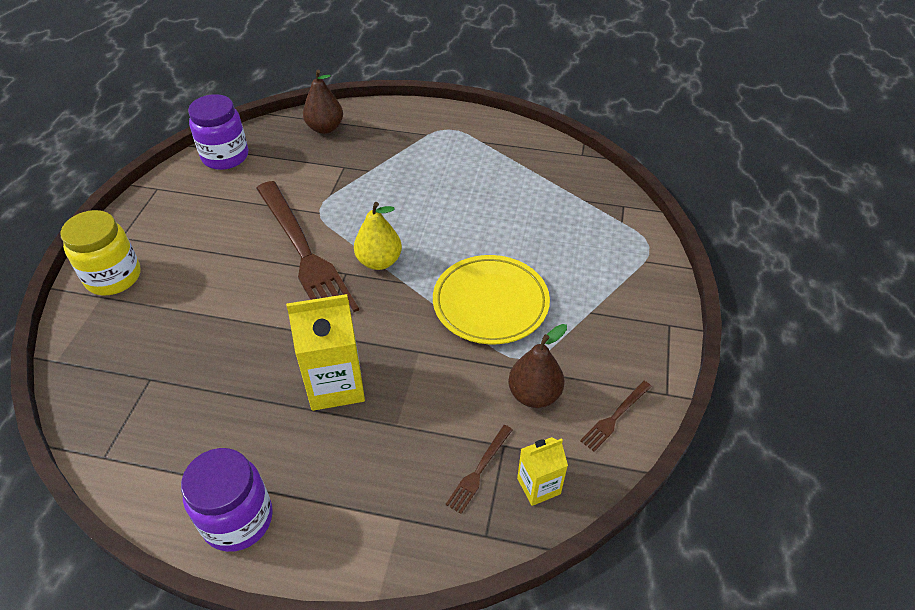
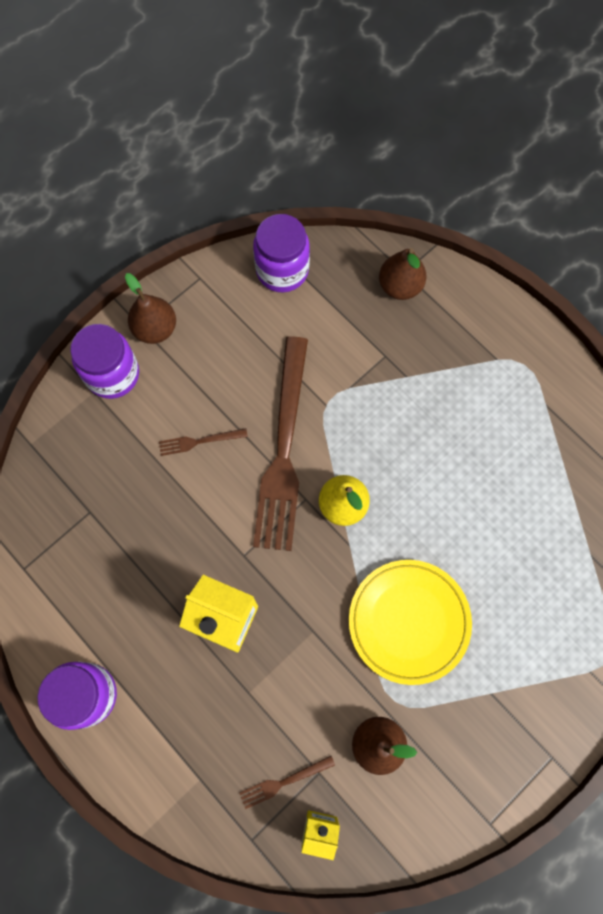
camera: 35 degrees right, 25 degrees up
yellow jar [60,210,140,295] -> purple jar [70,324,139,399]
brown fork [580,381,652,451] -> brown fork moved to [159,428,248,456]
none -> brown pear [125,273,176,344]

